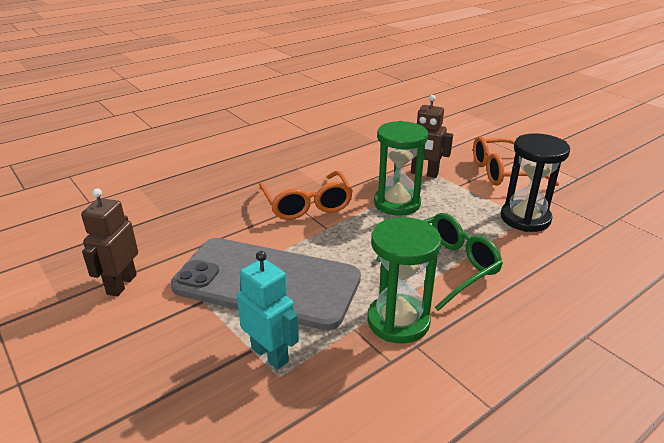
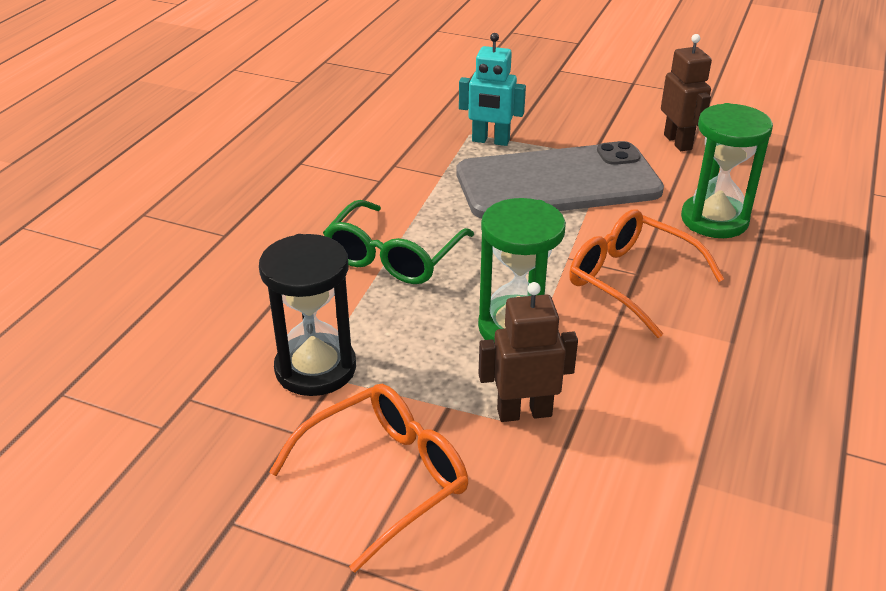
camera: 150 degrees right, 5 degrees up
green hourglass [367,217,441,344] -> green hourglass moved to [681,103,773,238]

